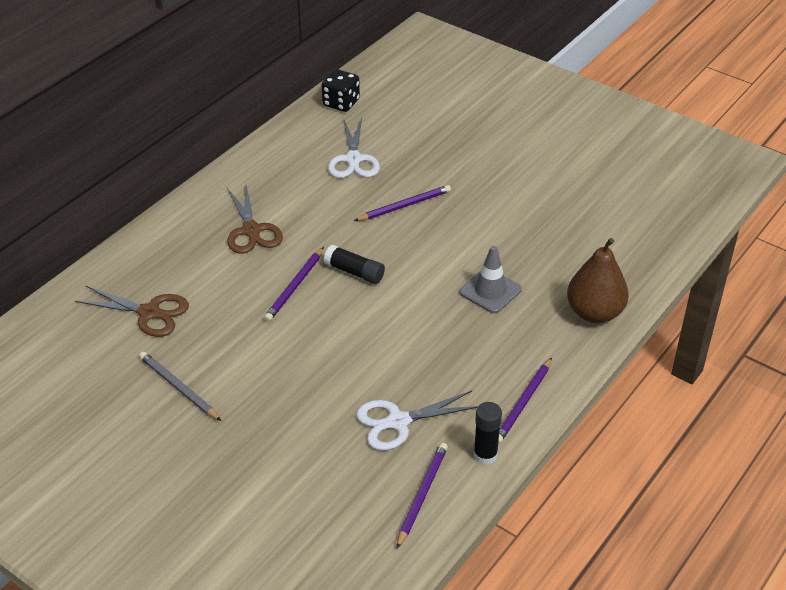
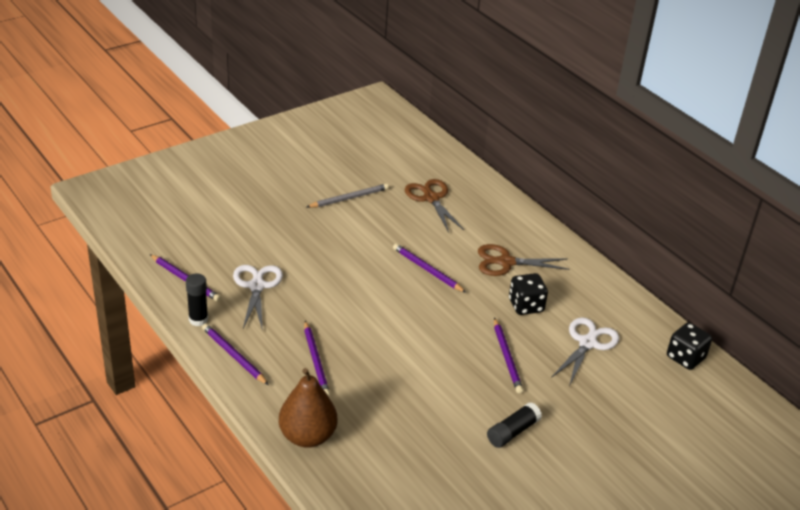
camera: 105 degrees right, 5 degrees down
brown scissors [75,285,189,337] -> brown scissors turned 120 degrees clockwise [405,179,464,233]
black glue stick [324,244,385,284] -> black glue stick moved to [487,402,542,448]
white scissors [328,117,380,178] -> white scissors turned 105 degrees clockwise [551,317,619,386]
grey traffic cone [459,246,522,313] -> none
none -> purple pencil [304,321,330,396]
none -> black dice [509,273,548,315]

